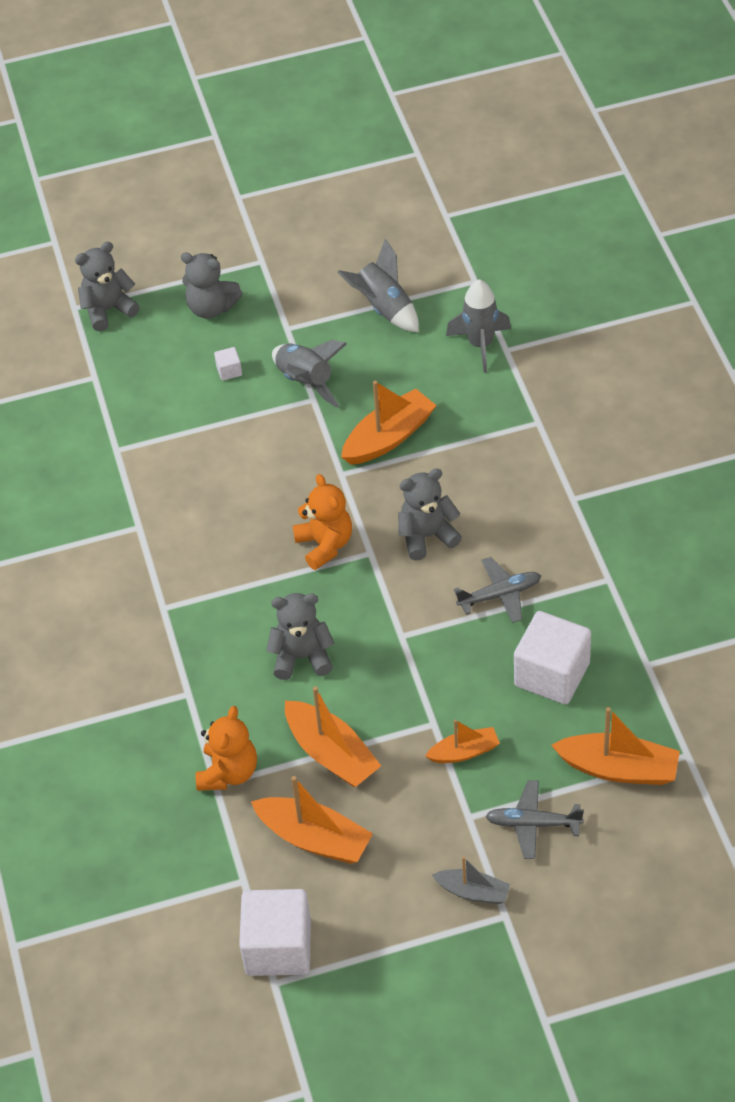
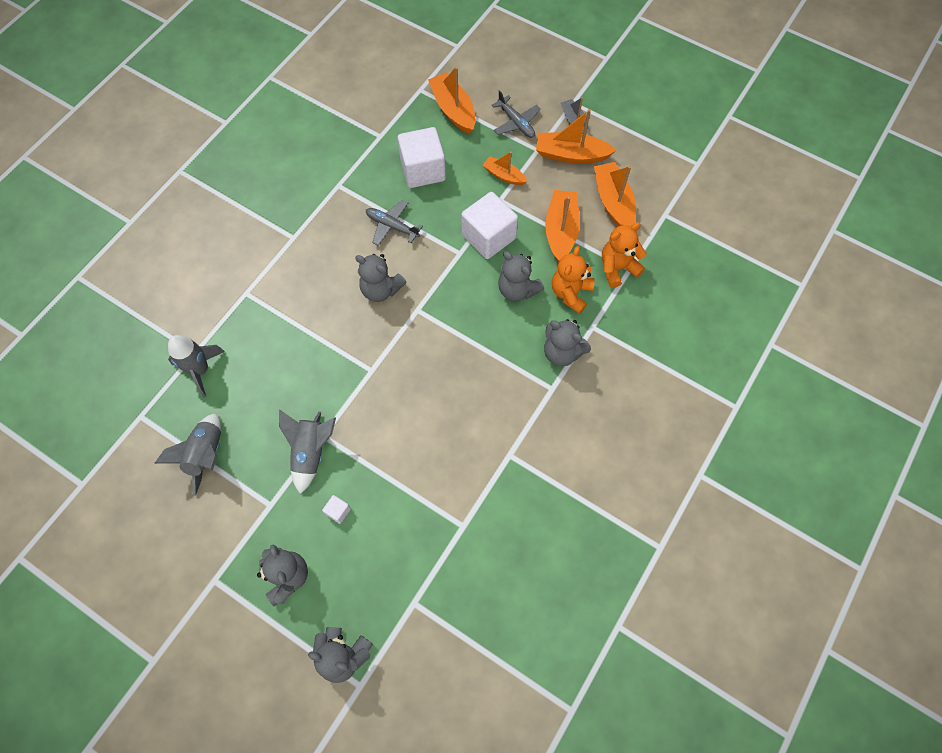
camera: 135 degrees left, 15 degrees up
white cube [239,889,311,976] -> white cube moved to [461,192,518,259]
orange teddy bear [293,474,352,570] -> orange teddy bear moved to [552,246,595,314]
orange boat [341,381,437,465] -> orange boat moved to [536,109,617,164]
none -> grey teddy bear [544,319,591,366]

